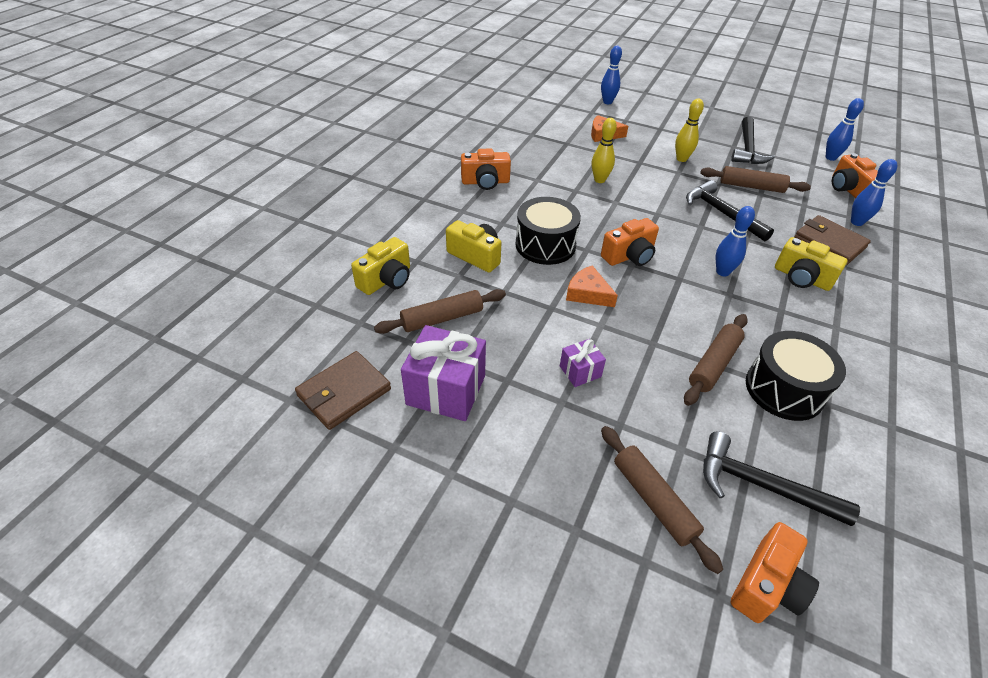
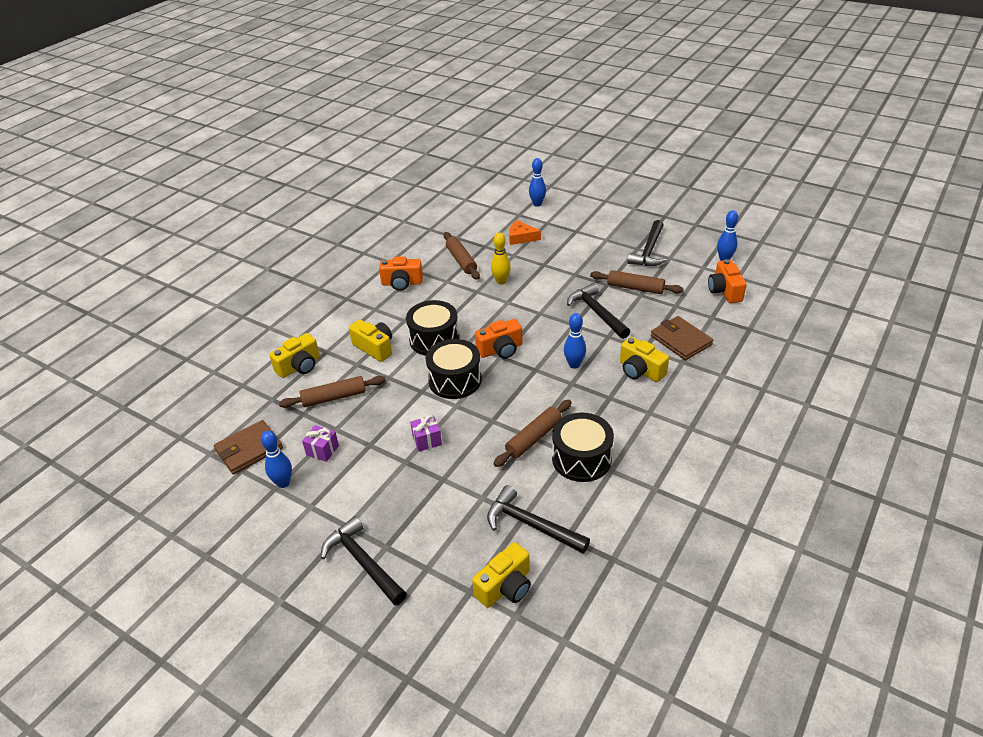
camera: 10 degrees right, 5 degrees down
purple gift [401,325,486,421] -> purple gift [302,425,339,462], size x0.52
orange cheese [566,265,618,307] -> black drum [426,339,482,399]
brown rolling pin [601,426,723,574] -> brown rolling pin moved to [444,232,480,280]
yellow bowling pin [675,99,704,162] -> none
orange camera [730,522,819,623] -> yellow camera [472,542,531,608]
blue bowling pin [851,159,897,226] -> blue bowling pin moved to [261,431,292,488]
none -> black hammer [321,516,407,605]

